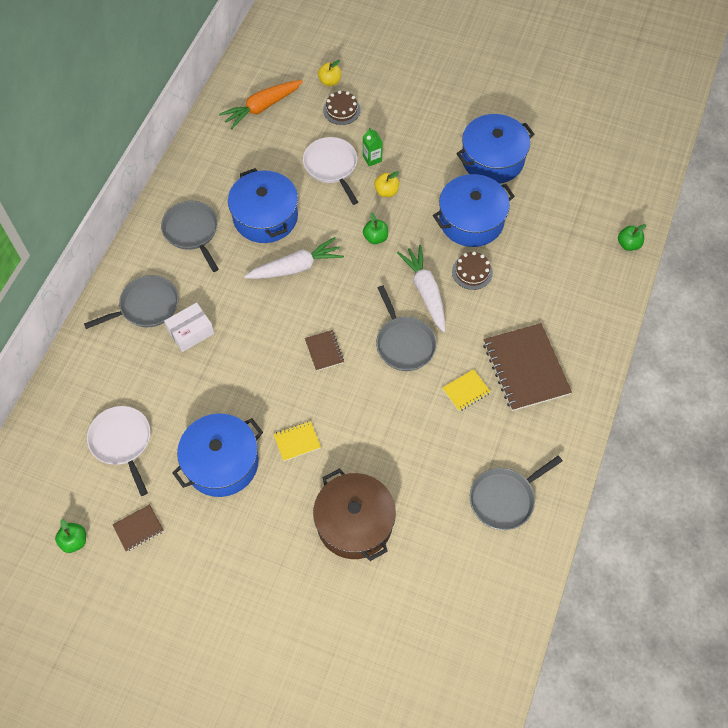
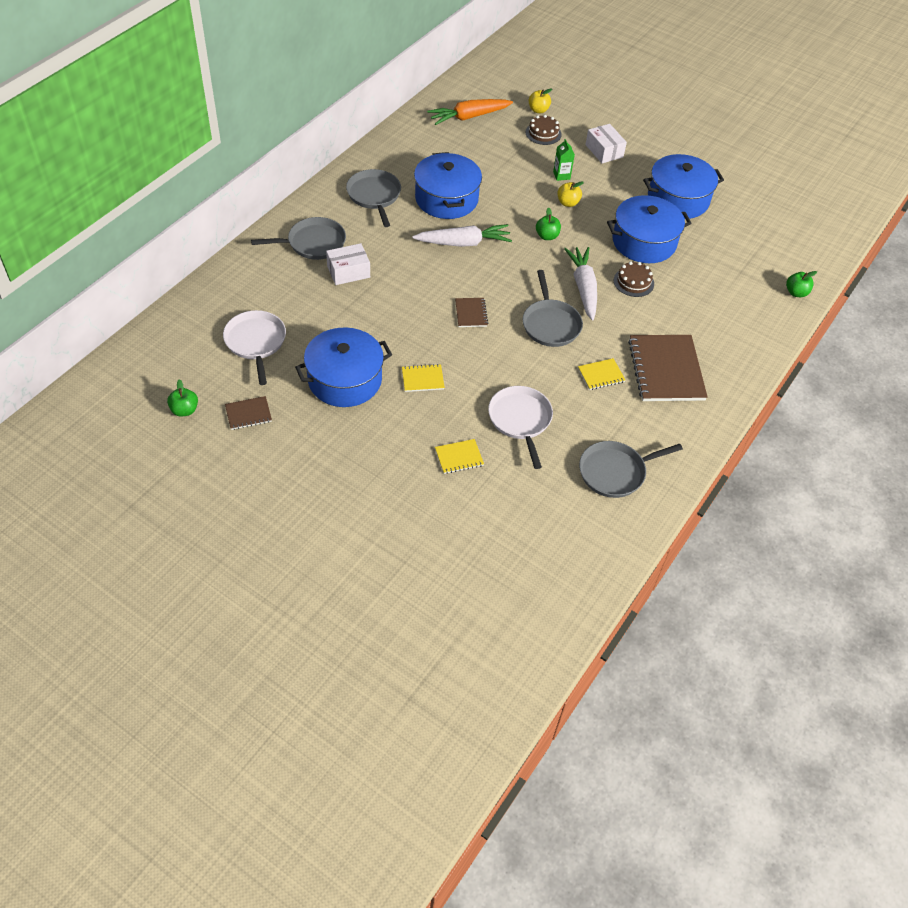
camera: 10 degrees right, 10 degrees down
white pan [303,137,358,205] -> white pan moved to [488,386,553,469]
brown pot [313,468,396,561] -> yellow notebook [435,439,484,474]
none -> white box [585,124,627,163]

